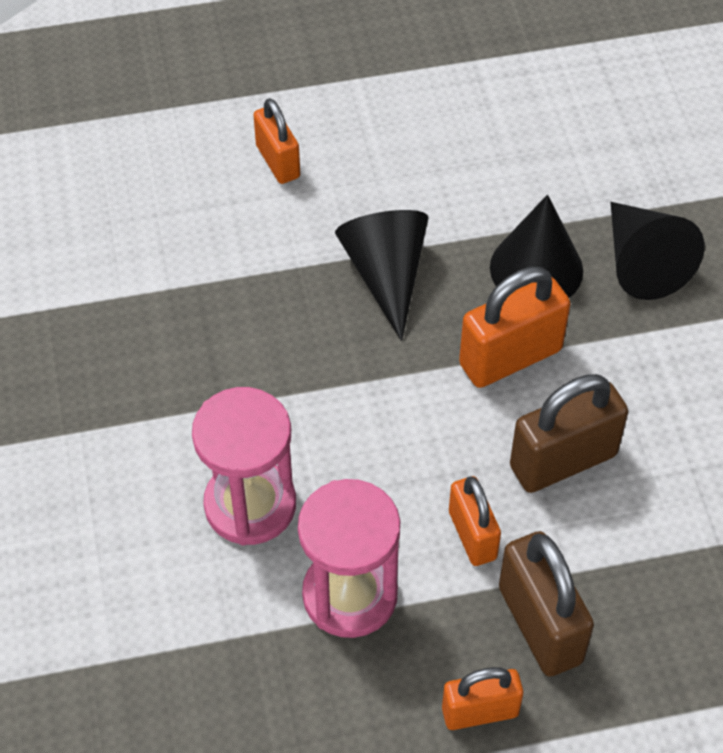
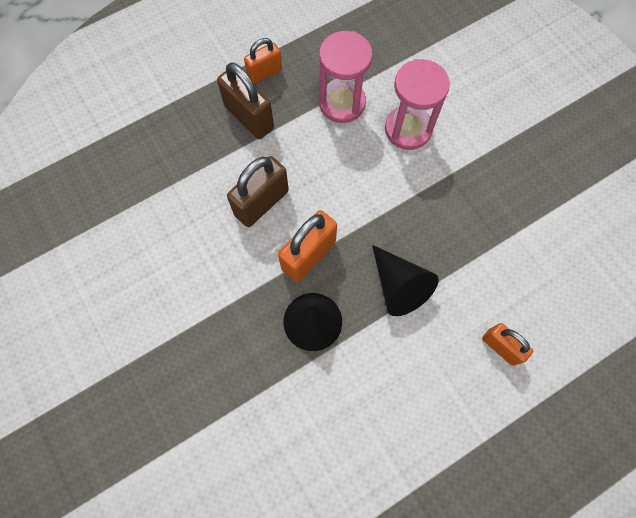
camera: 160 degrees right, 15 degrees up
orange padlock [449,476,501,566] -> none
black cone [610,202,704,300] -> none

